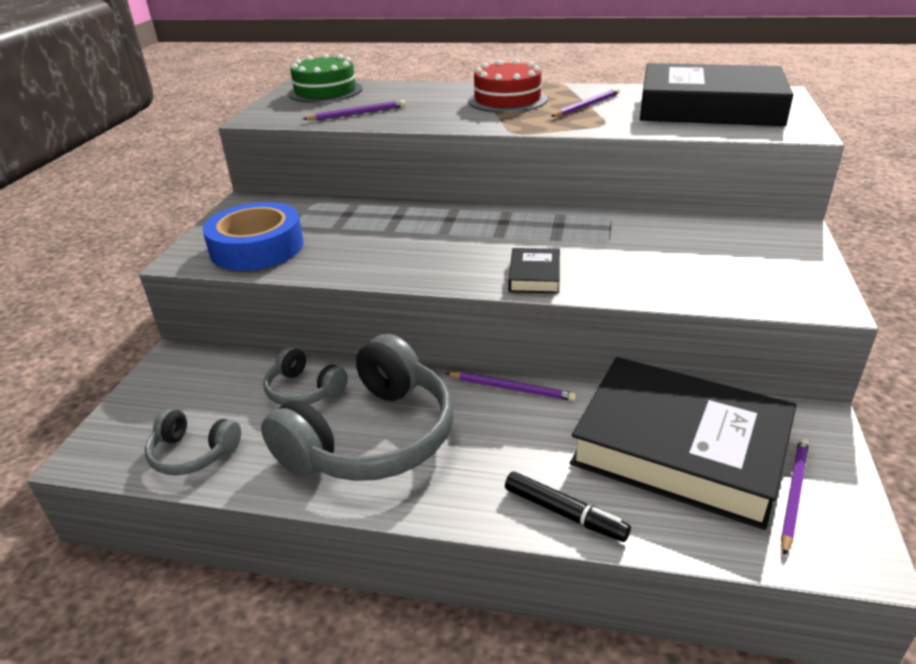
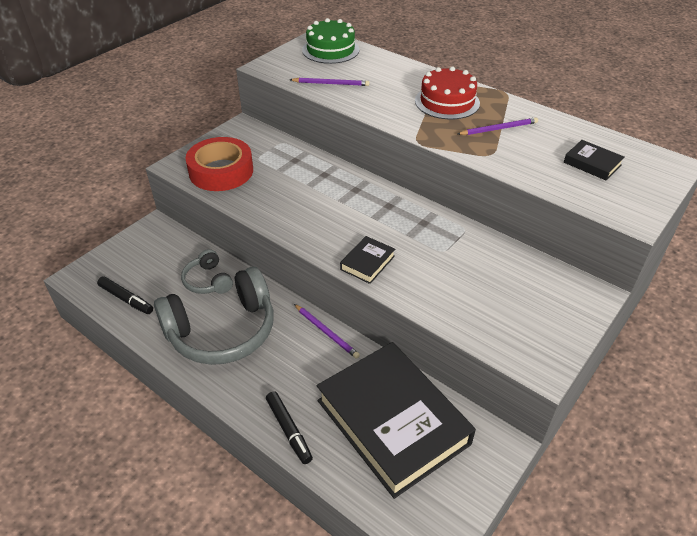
camera: 25 degrees right, 10 degrees up
grey headphones [145,409,241,476] -> black marker [97,276,153,314]
blue tape [203,202,304,271] -> red tape [185,137,253,191]
black book [640,63,793,126] -> black book [564,140,624,181], size x0.40
purple pencil [781,438,809,556] -> none

